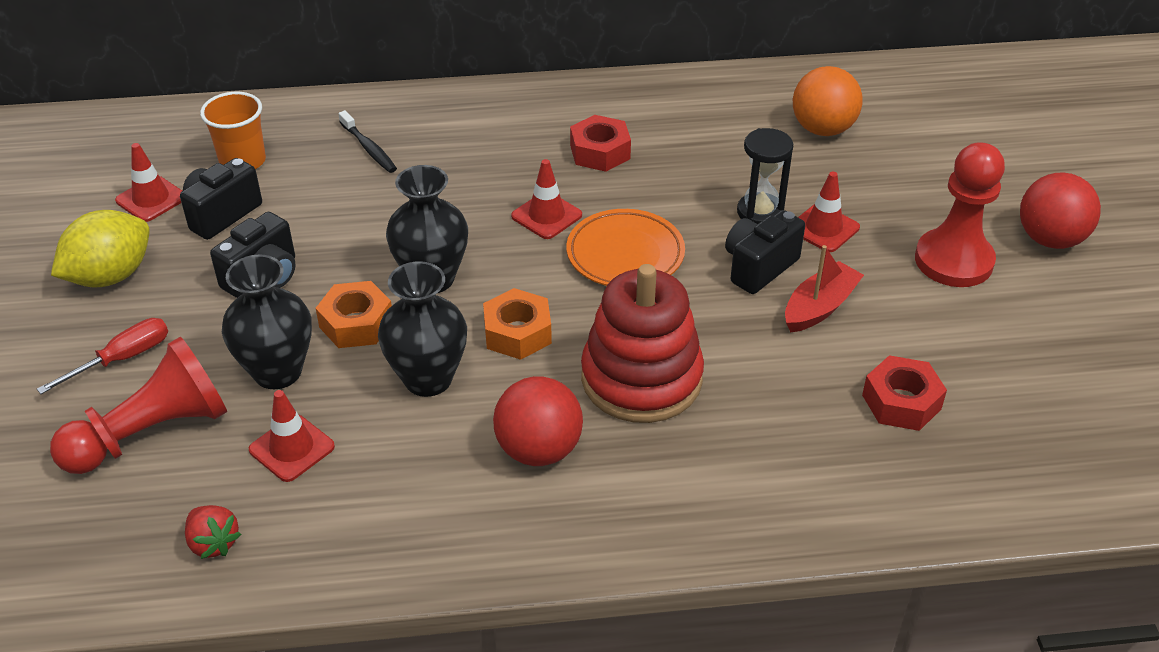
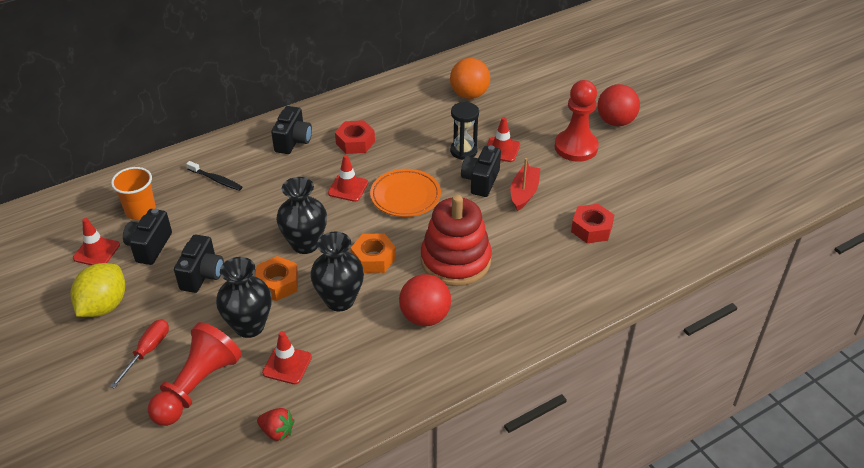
camera: 25 degrees left, 0 degrees up
none -> black camera [271,106,312,154]

